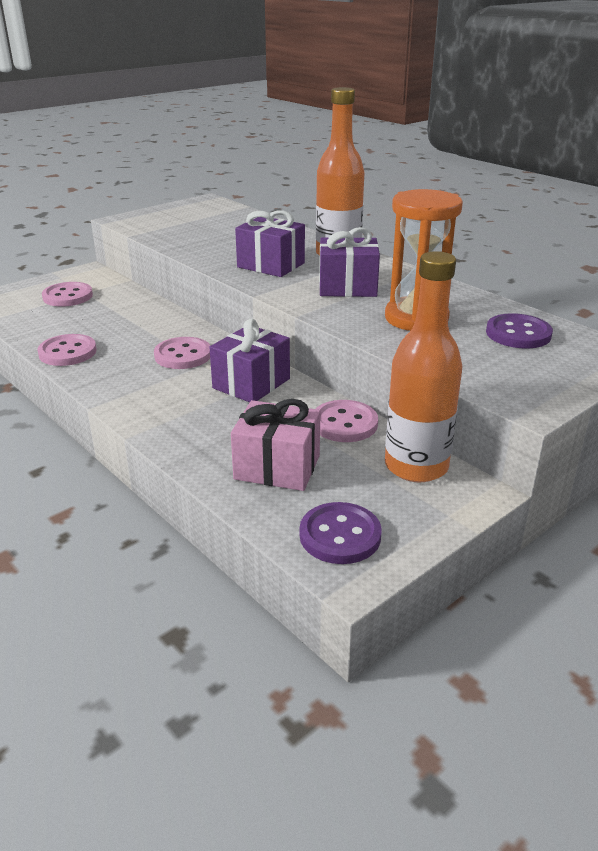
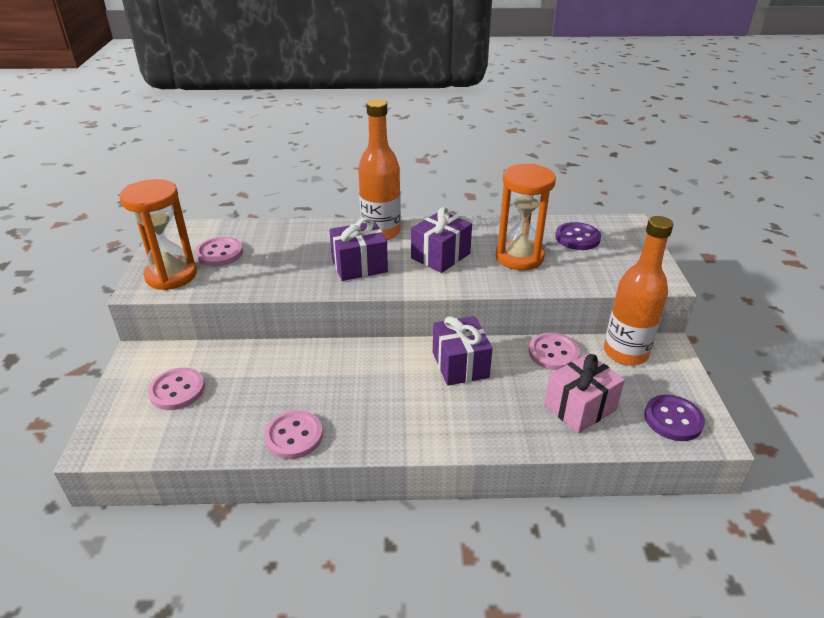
camera: 50 degrees left, 5 degrees up
pink button [154,337,210,369] -> pink button moved to [195,237,243,267]
none -> orange hourglass [119,179,197,291]

